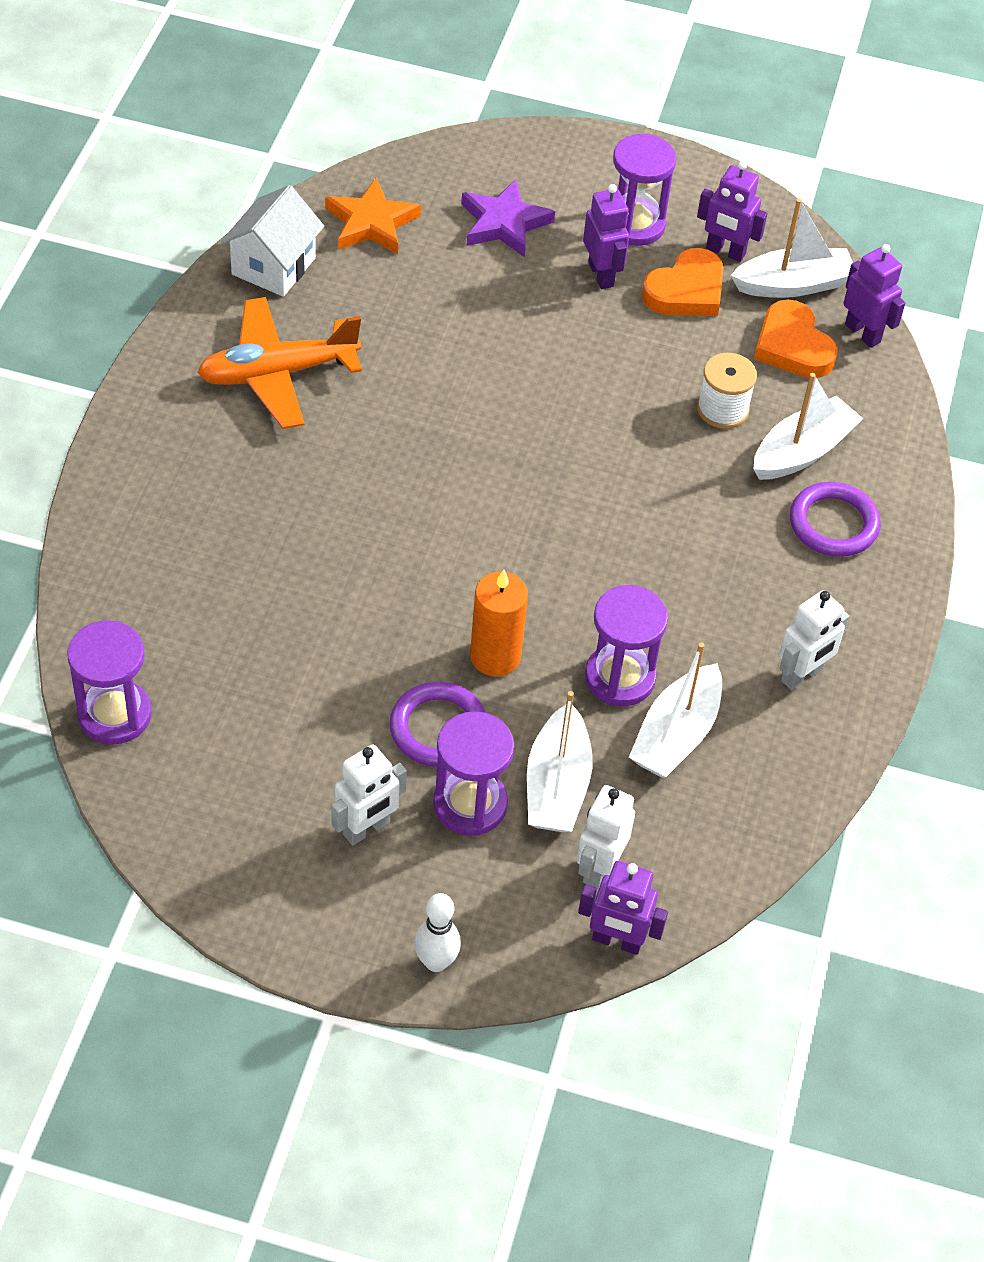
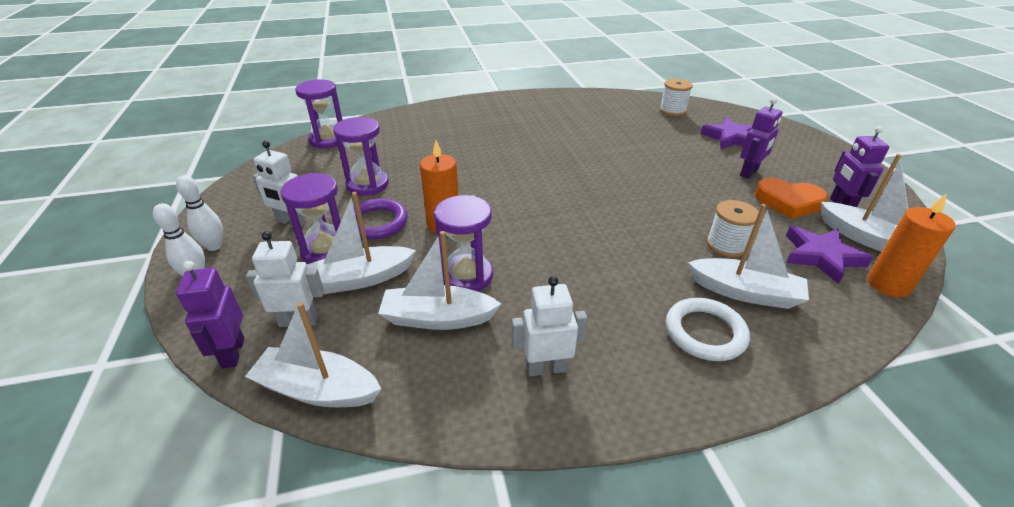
camera: 65 degrees right, 15 degrees down
orange plane [197,297,362,429] -> none
white house [221,185,324,297] -> none
orange star [325,178,421,254] -> white spool [660,79,693,116]
purple hourglass [613,134,676,246] -> purple hourglass moved to [333,117,389,196]
orange heart [754,299,838,378] -> purple star [786,226,874,284]
white robot [779,590,849,690] -> white robot turned 150 degrees clockwise [511,276,587,376]
purple ring [790,482,881,557] -> white ring [666,298,750,361]
purple robot [843,244,905,348] -> orange candle [867,193,955,298]
none -> white bowling pin [176,175,223,251]
none -> white boat [245,302,381,407]

